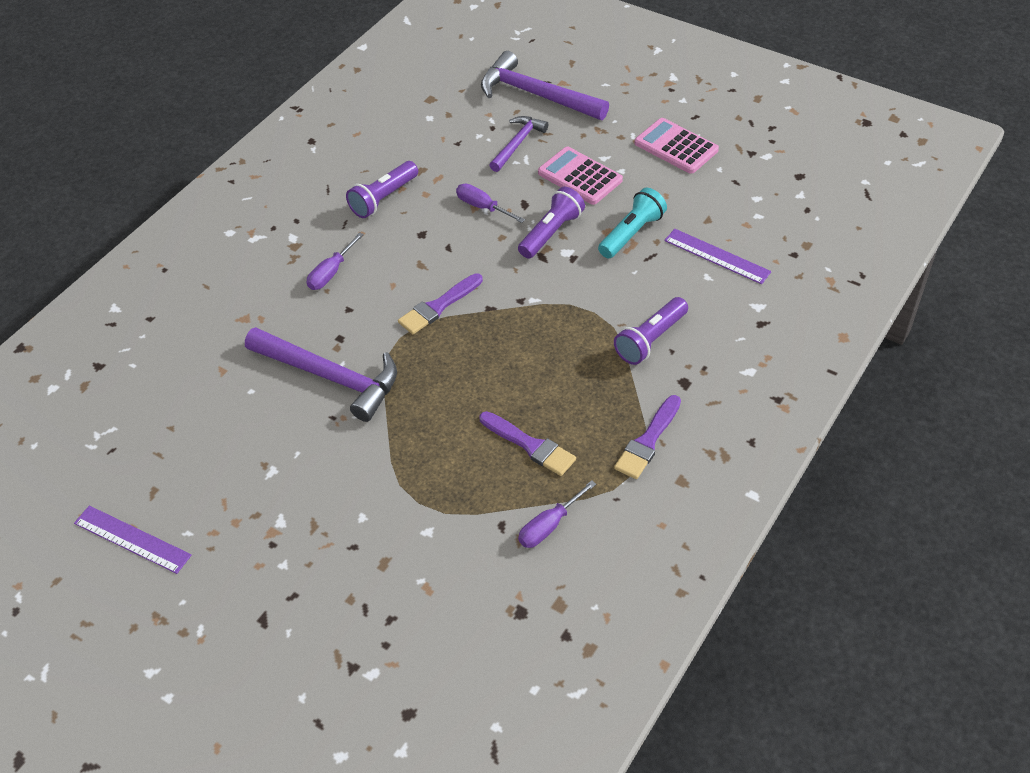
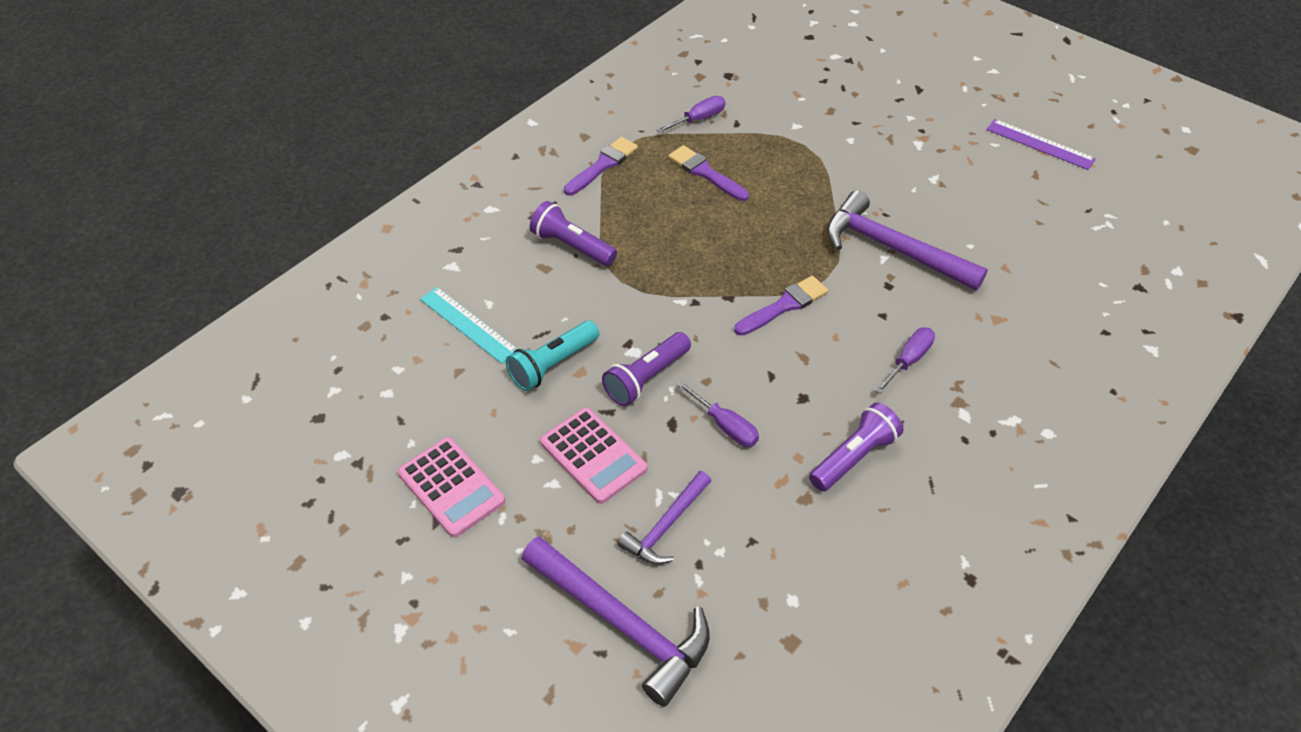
camera: 175 degrees left, 0 degrees up
purple flashlight [614,297,688,365] -> purple flashlight turned 105 degrees counterclockwise [530,201,617,266]
purple ruler [664,229,772,284] -> turquoise ruler [420,287,517,364]

